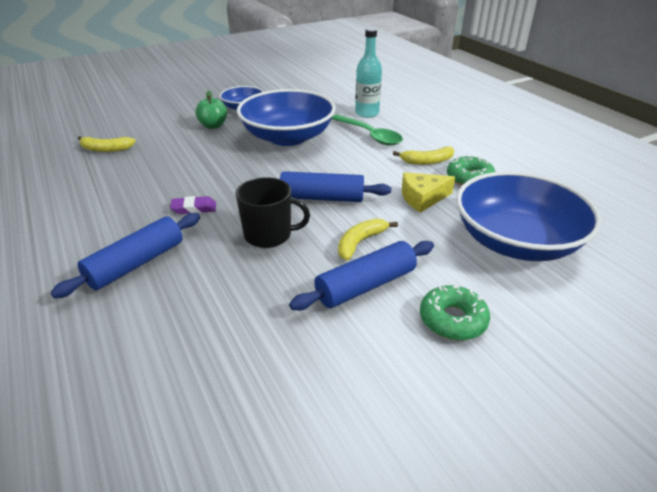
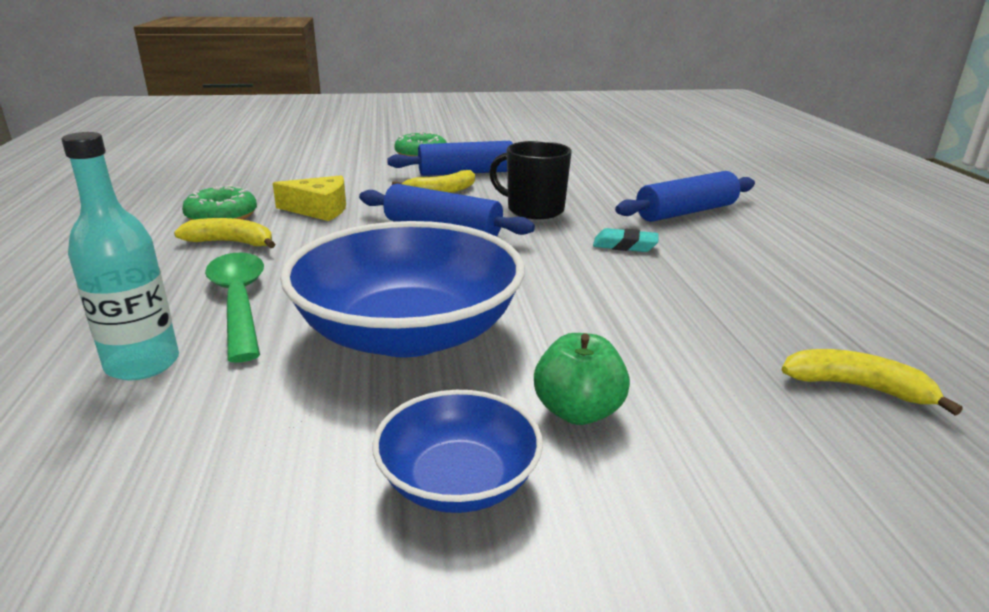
camera: 160 degrees left, 10 degrees down
purple eraser [170,196,216,214] -> turquoise eraser [593,228,659,252]
blue bowl [456,171,602,261] -> none

